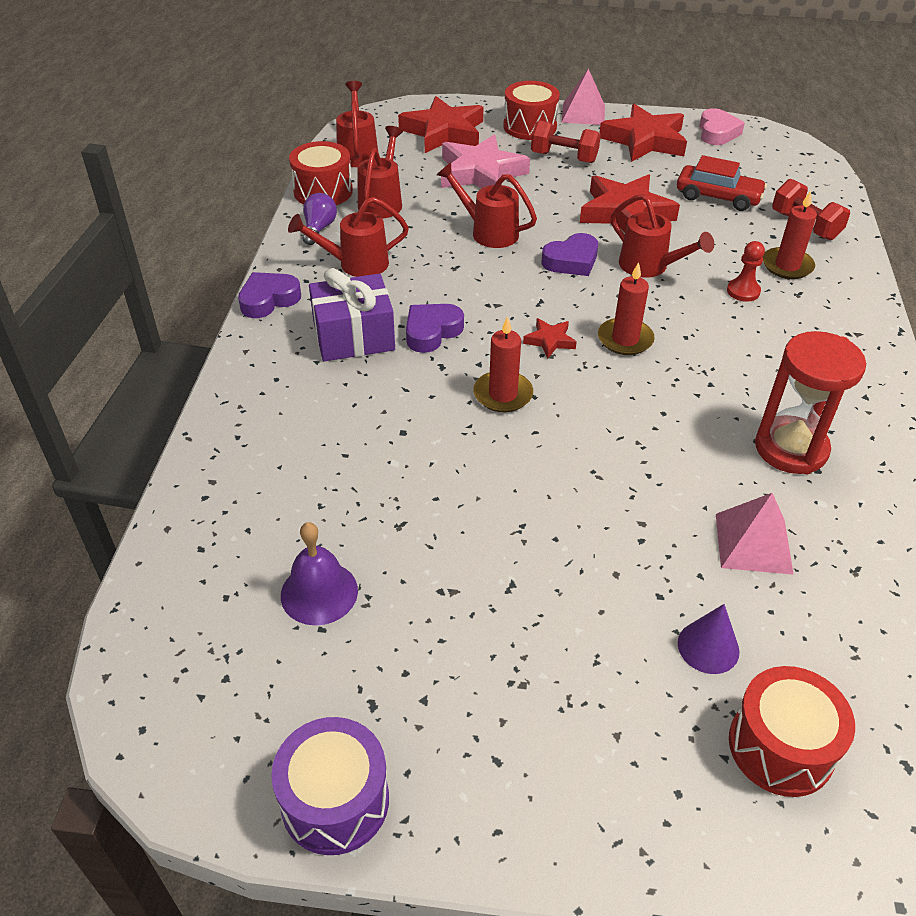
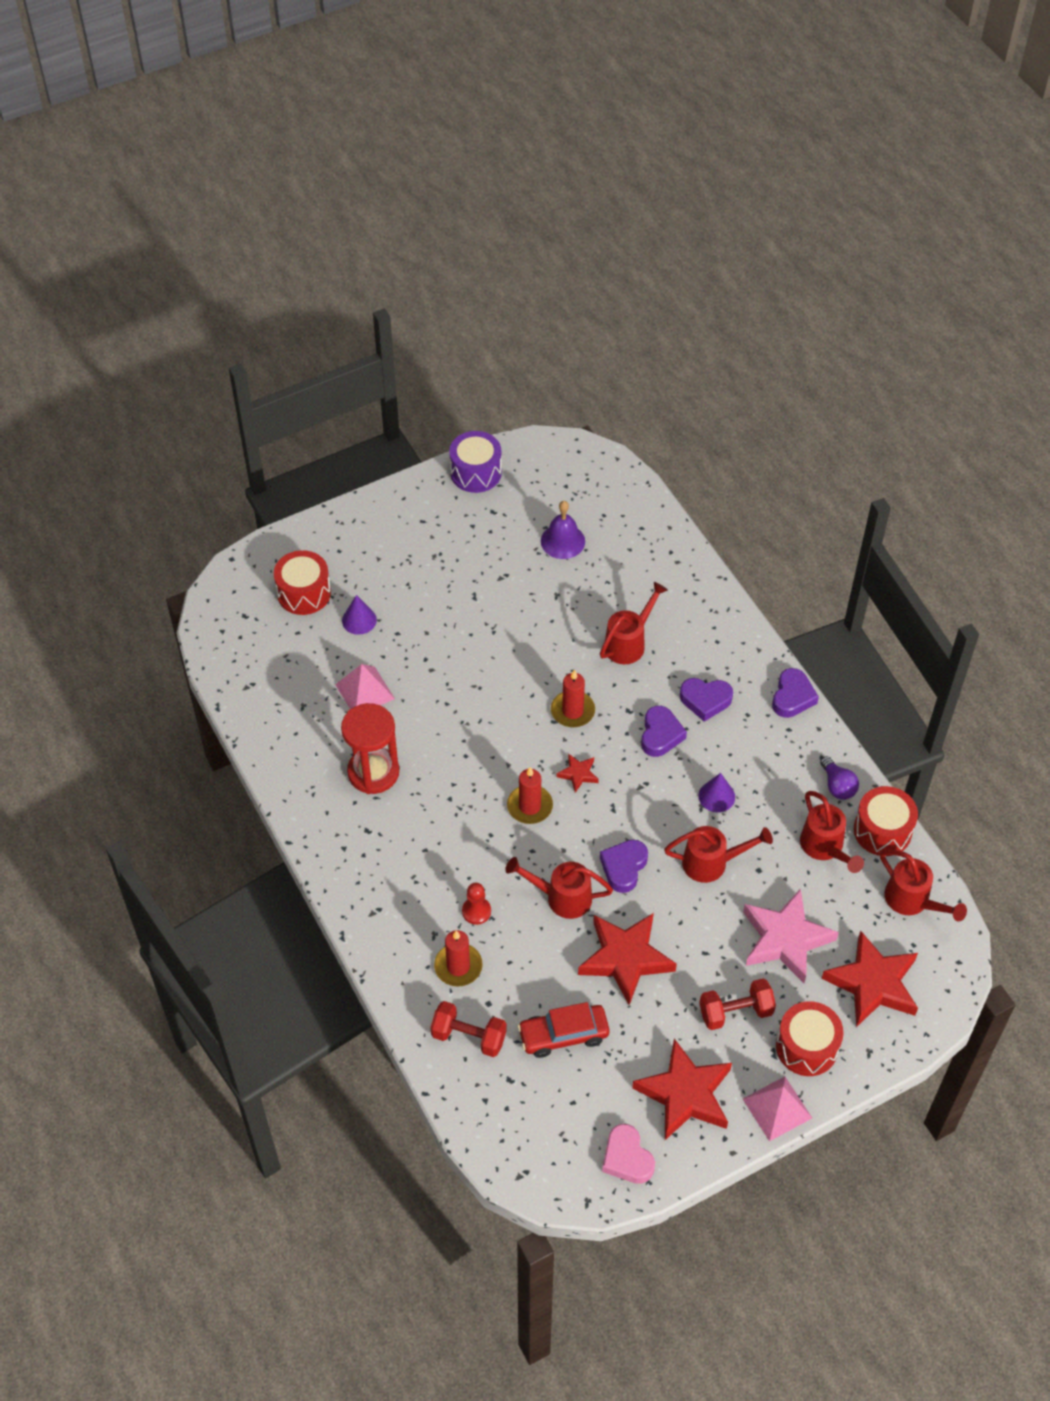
camera: 145 degrees right, 10 degrees up
red watering can [288,197,409,277] -> red watering can moved to [600,582,668,664]
purple gift [309,268,395,361] -> purple heart [680,678,733,722]
none -> purple cone [698,773,735,812]

